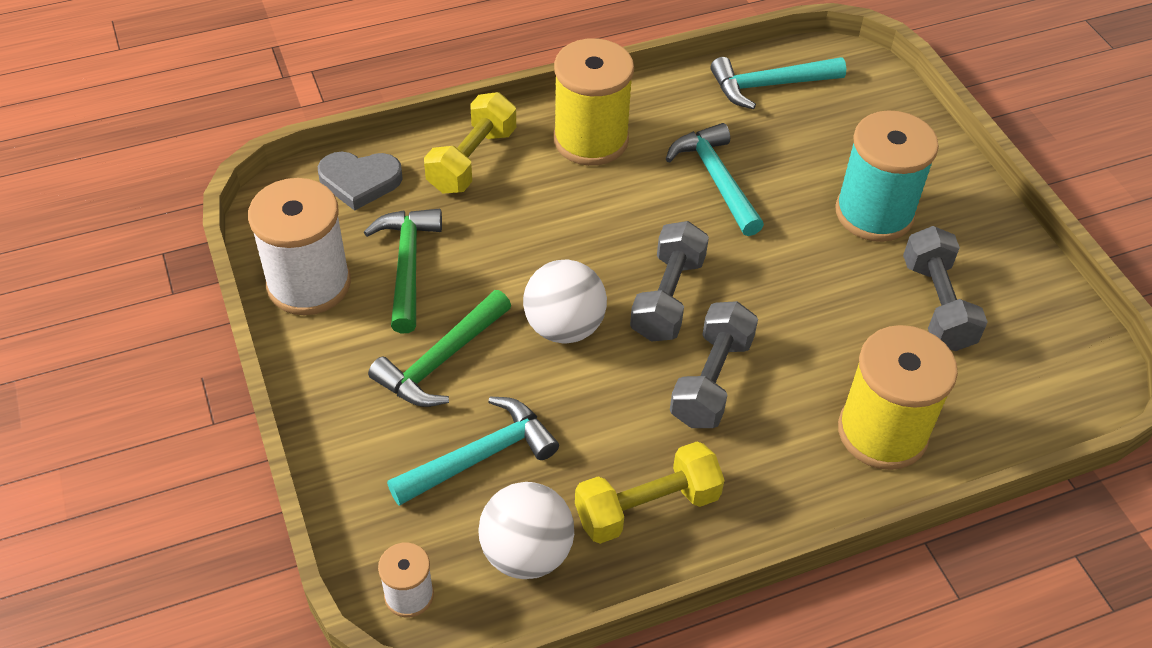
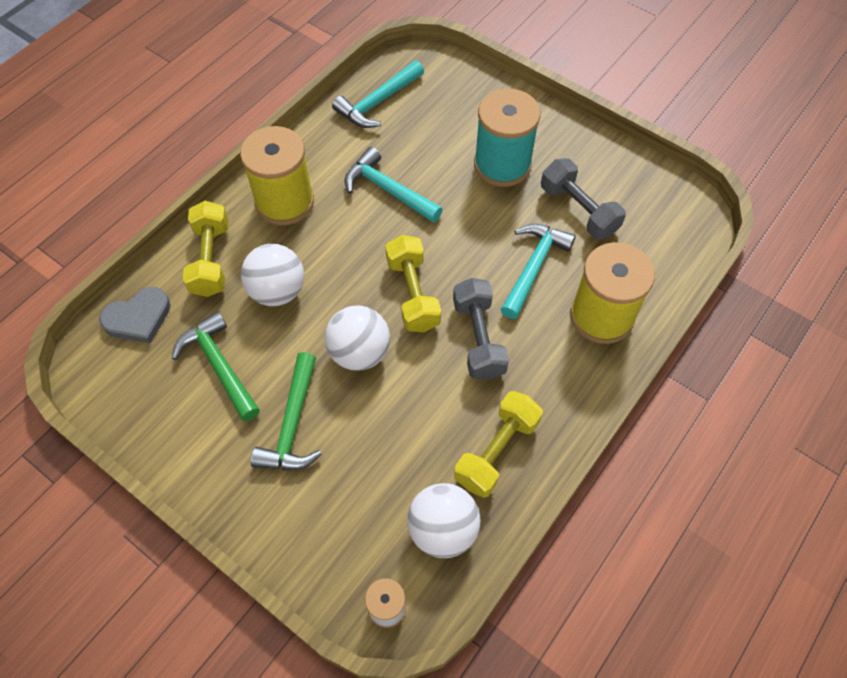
camera: 30 degrees left, 10 degrees up
white spool [248,178,351,315] -> none
turquoise hammer [387,396,559,506] -> turquoise hammer moved to [500,224,576,319]
grey dumbbell [630,221,709,342] -> yellow dumbbell [385,235,441,332]
none -> white ball [241,244,304,306]

